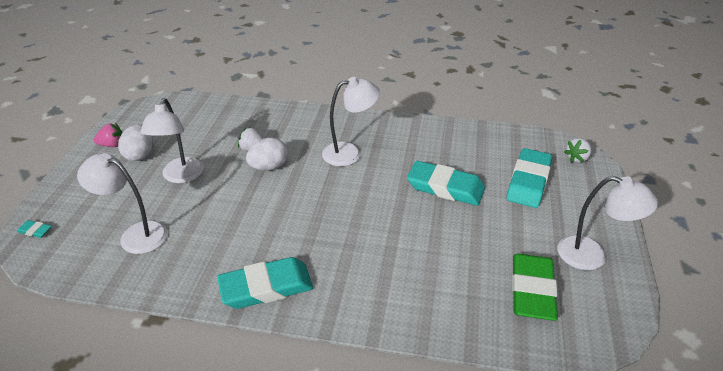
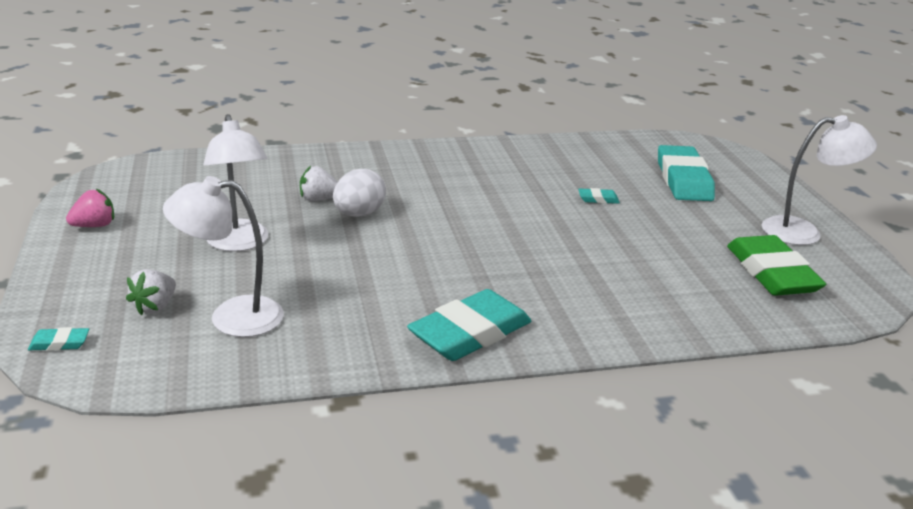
camera: 25 degrees left, 10 degrees down
white egg [118,124,153,161] -> none
white lamp [322,77,380,166] -> none
turquoise eraser [407,161,485,206] -> turquoise eraser [578,188,620,204], size x0.42
white strawberry [564,138,592,163] -> white strawberry moved to [126,269,176,315]

